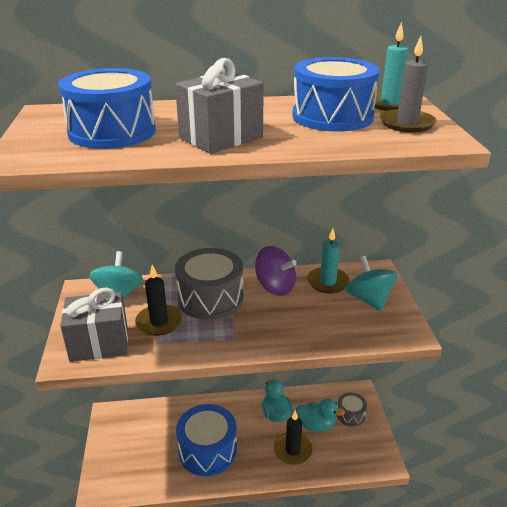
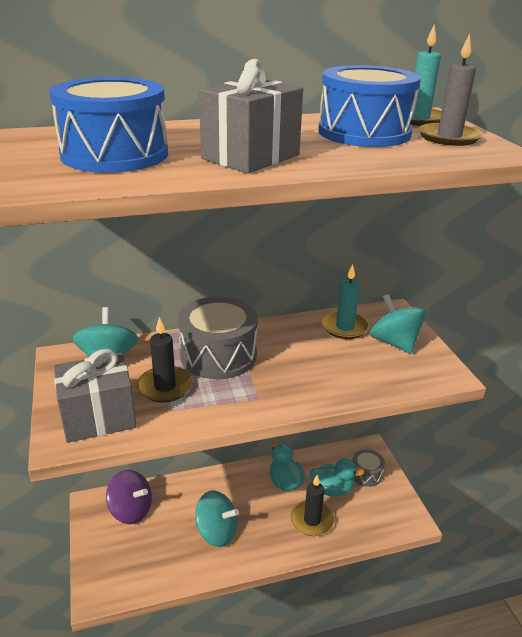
camera: 10 degrees left, 0 degrees up
blue drum [176,404,237,476] -> turquoise spinning top [195,490,239,547]
purple spinning top [255,246,297,296] -> purple spinning top moved to [106,470,152,524]

